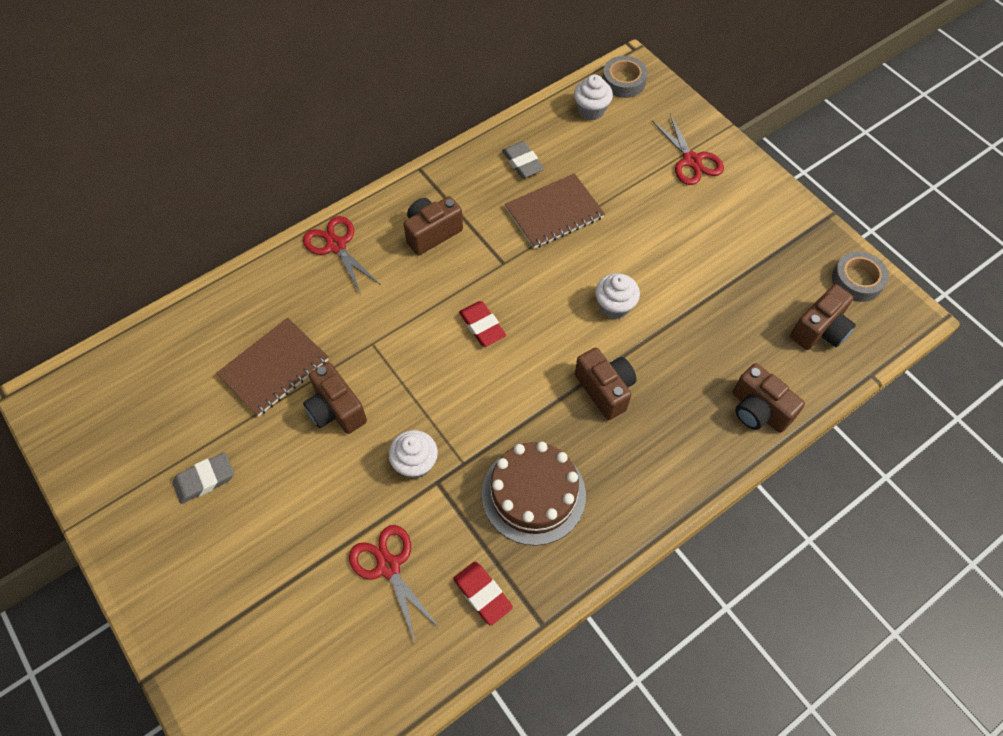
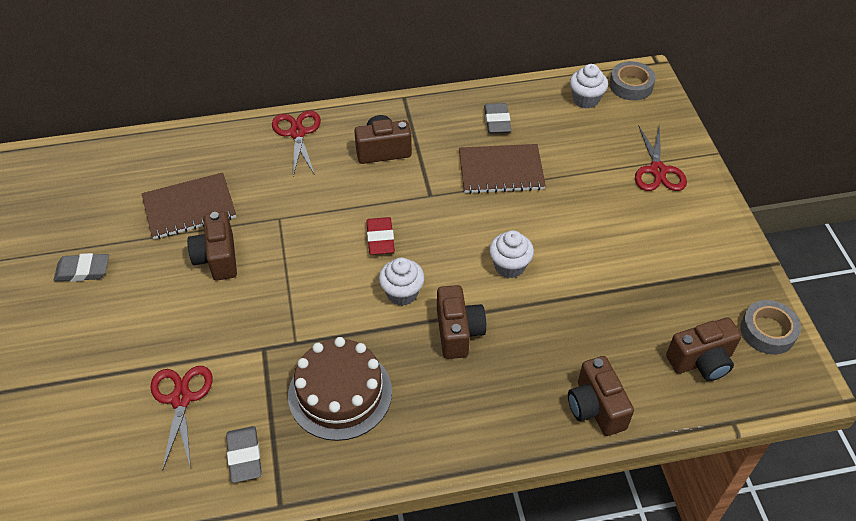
camera: 25 degrees right, 10 degrees down
white cupcake [389,430,438,479] -> white cupcake moved to [379,257,425,306]
red eraser [453,562,513,626] -> grey eraser [226,426,262,483]

